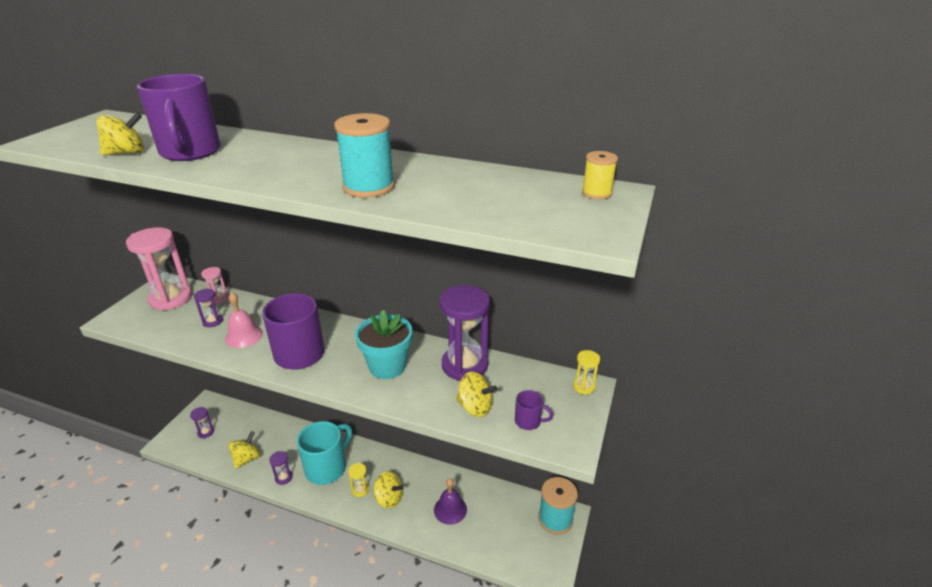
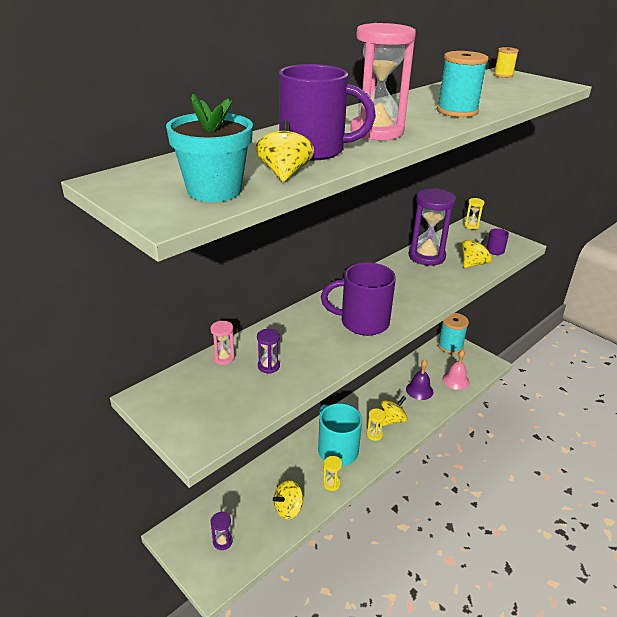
camera: 65 degrees left, 0 degrees up
pink hourglass [126,227,192,310] -> pink hourglass moved to [350,23,416,140]
pink bell [225,292,263,348] -> pink bell moved to [442,350,470,390]
yellow spinning top [228,431,261,469] -> yellow spinning top turned 90 degrees counterclockwise [273,480,303,519]
purple hourglass [269,451,293,485] -> yellow hourglass [323,456,342,491]
turquoise flower pot [355,310,412,379] -> turquoise flower pot moved to [166,93,253,202]

